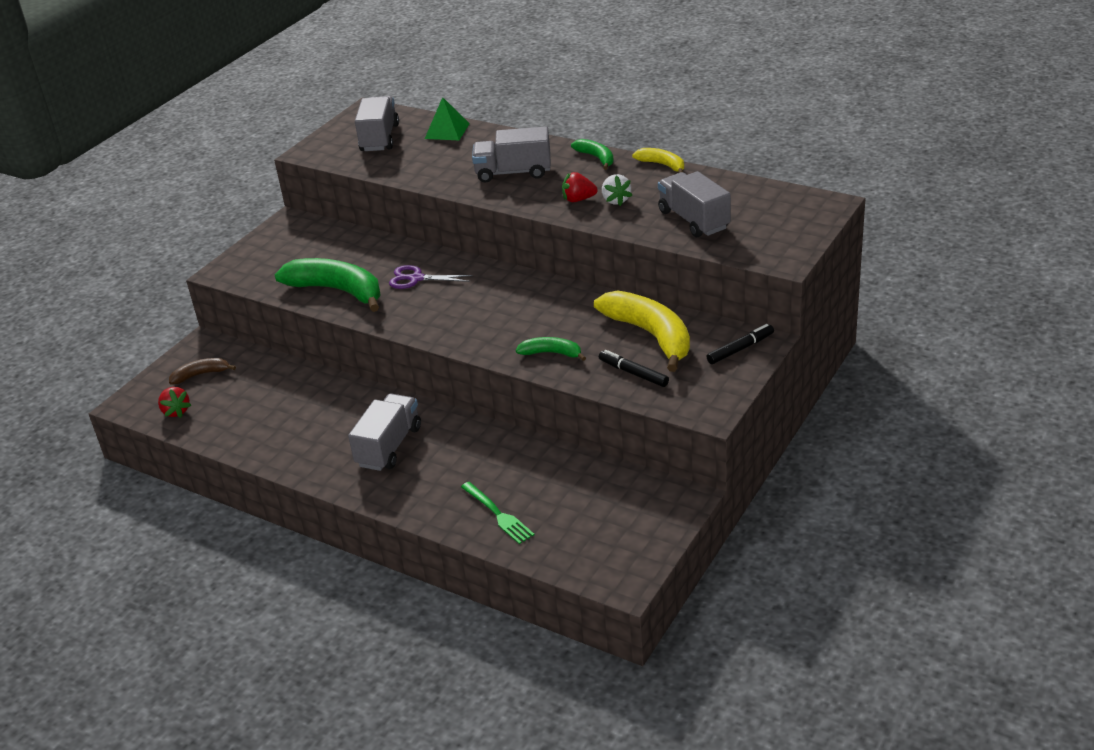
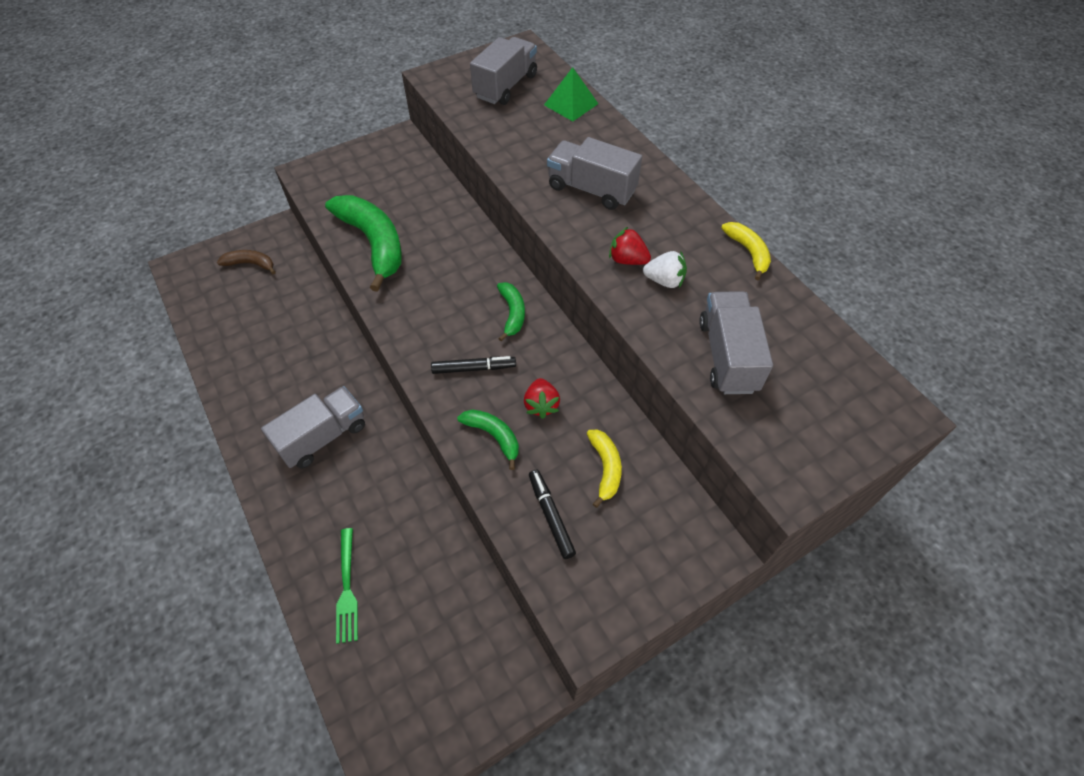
camera: 25 degrees right, 20 degrees up
red strawberry [158,387,191,418] -> red strawberry moved to [524,378,560,419]
purple scissors [389,265,472,289] -> none
green banana [571,139,614,170] -> green banana moved to [497,282,525,342]
yellow banana [594,290,690,372] -> yellow banana [586,430,622,508], size x0.51
white strawberry [602,174,633,206] -> white strawberry turned 90 degrees counterclockwise [643,251,687,288]
black marker [707,324,774,364] -> black marker moved to [431,356,516,374]

